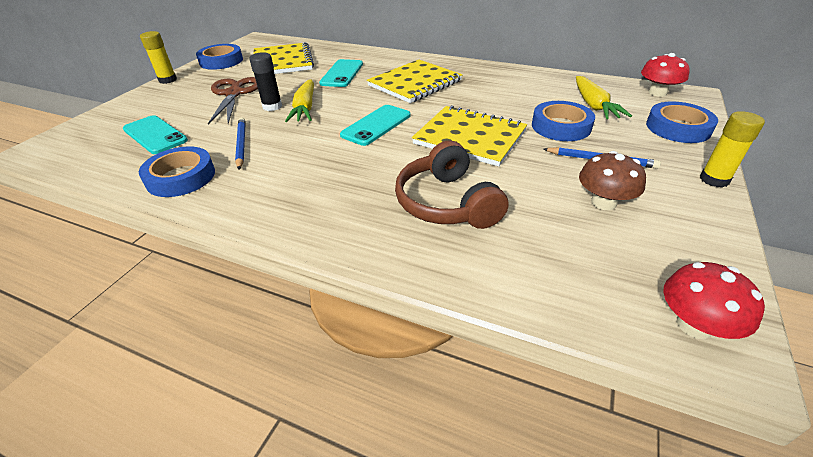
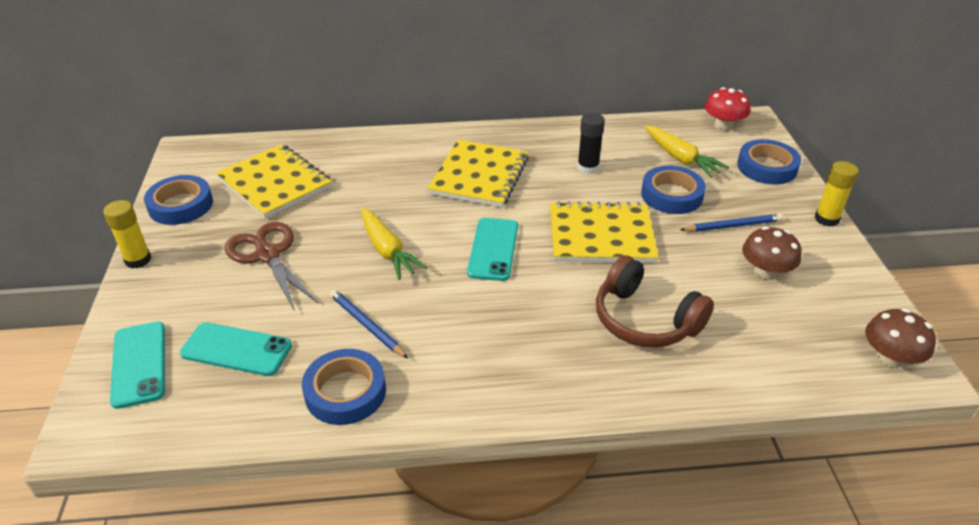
camera: 30 degrees left, 0 degrees up
black glue stick [249,52,282,111] -> black glue stick moved to [577,113,605,174]
turquoise phone [319,59,363,87] -> turquoise phone moved to [110,322,165,409]
red mushroom [663,262,765,339] -> brown mushroom [865,309,936,368]

